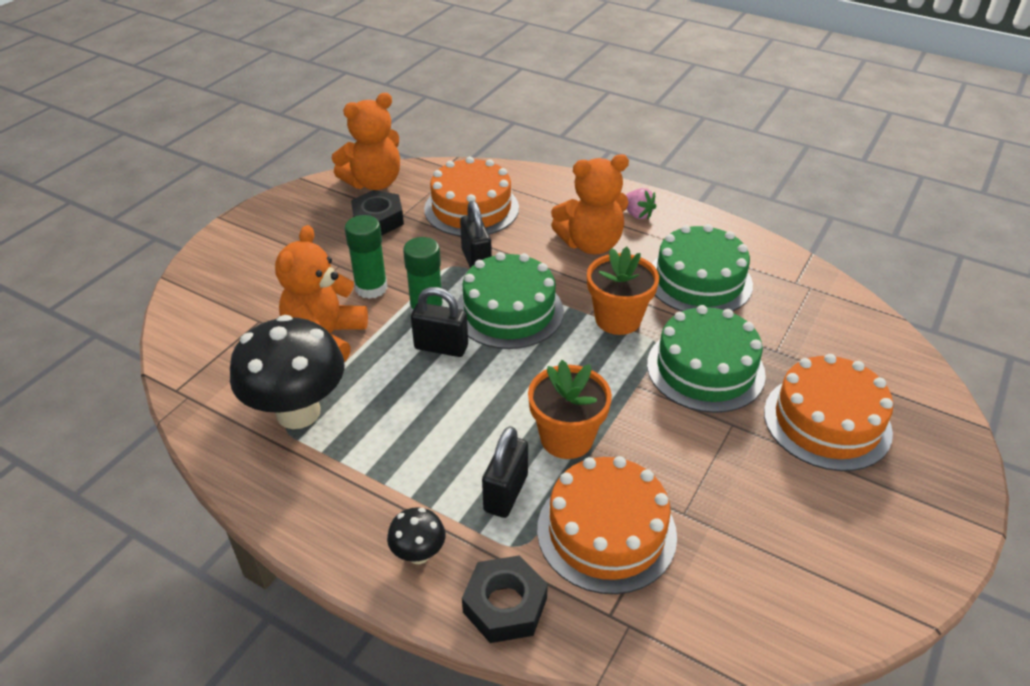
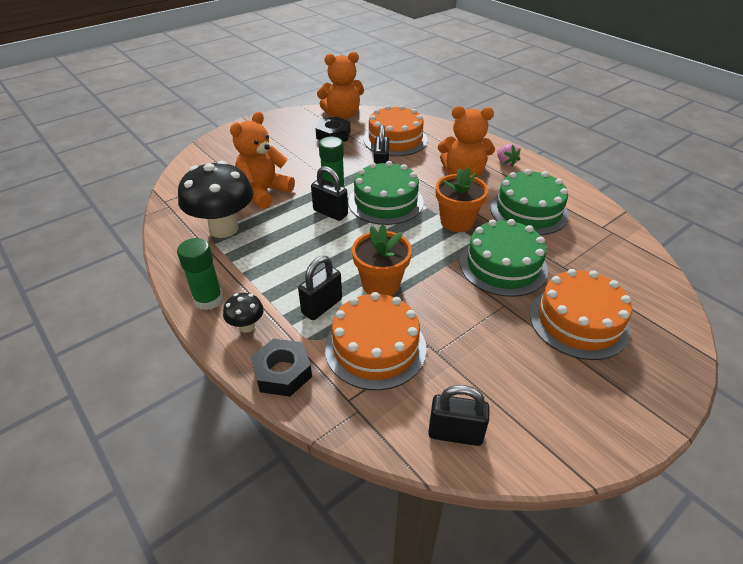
camera: 20 degrees right, 0 degrees up
green glue stick [345,215,388,299] -> green glue stick moved to [177,238,223,310]
none -> black padlock [428,385,490,446]

